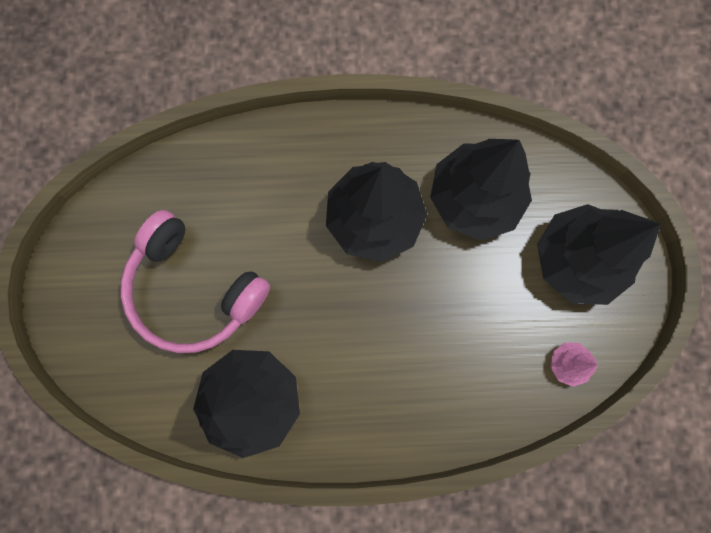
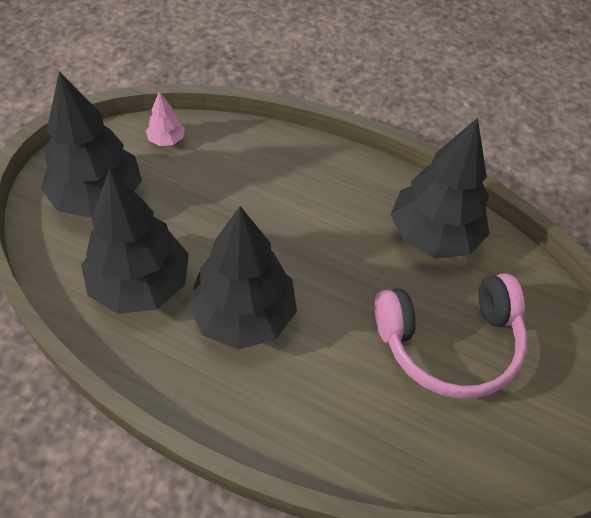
camera: 155 degrees left, 25 degrees down
pink headphones [120,210,270,353] -> pink headphones turned 105 degrees clockwise [374,273,527,399]

